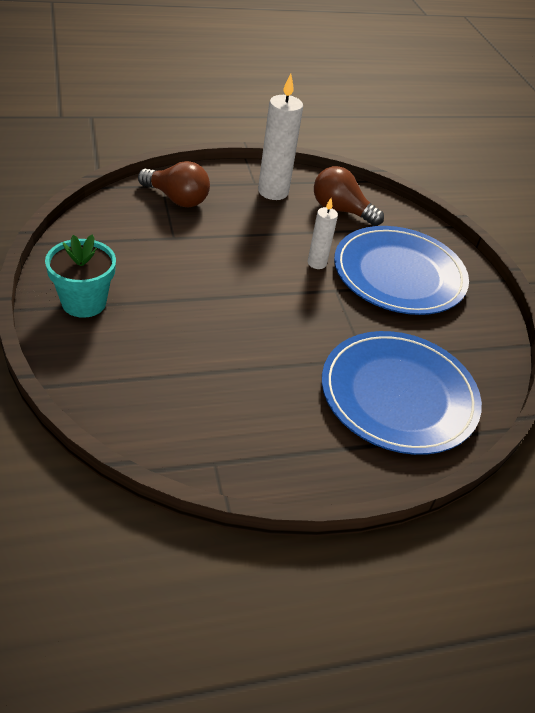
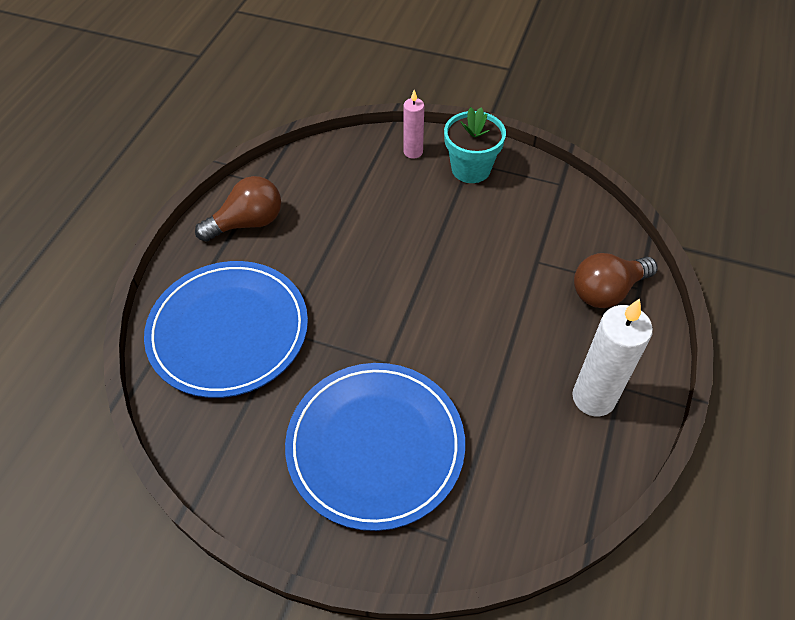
camera: 130 degrees right, 10 degrees up
white candle [307,198,338,269] -> none
brown light bulb [314,166,384,226] -> brown light bulb moved to [195,176,281,242]
none -> pink candle [403,90,424,159]

